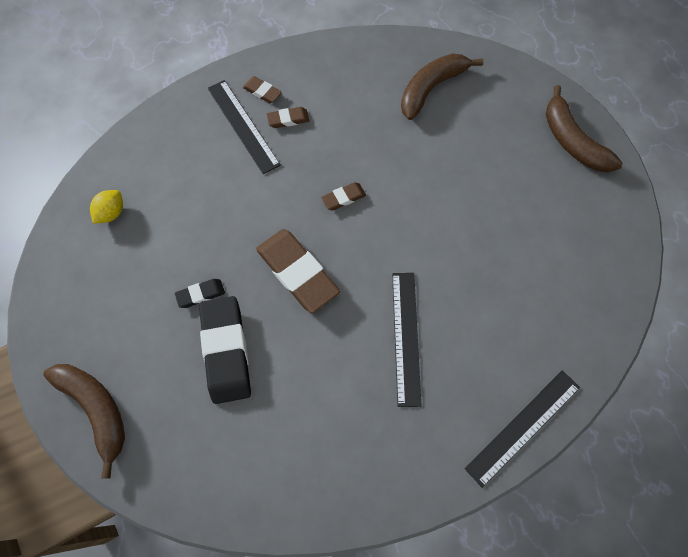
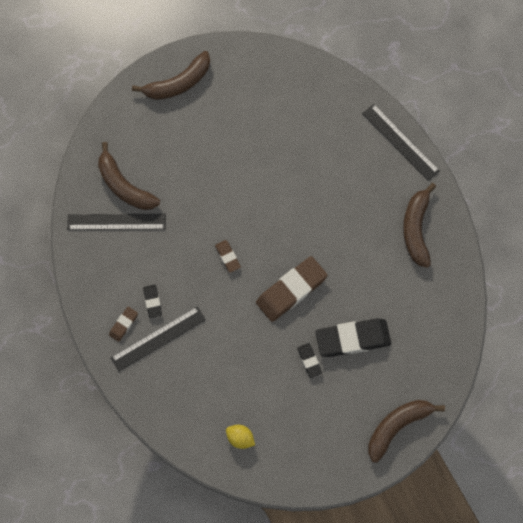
camera: 90 degrees left, 5 degrees up
brown eraser [266,107,310,128] -> black eraser [143,285,162,318]
black ruler [392,273,422,407] -> black ruler moved to [67,214,166,230]
none -> brown banana [403,183,436,268]

